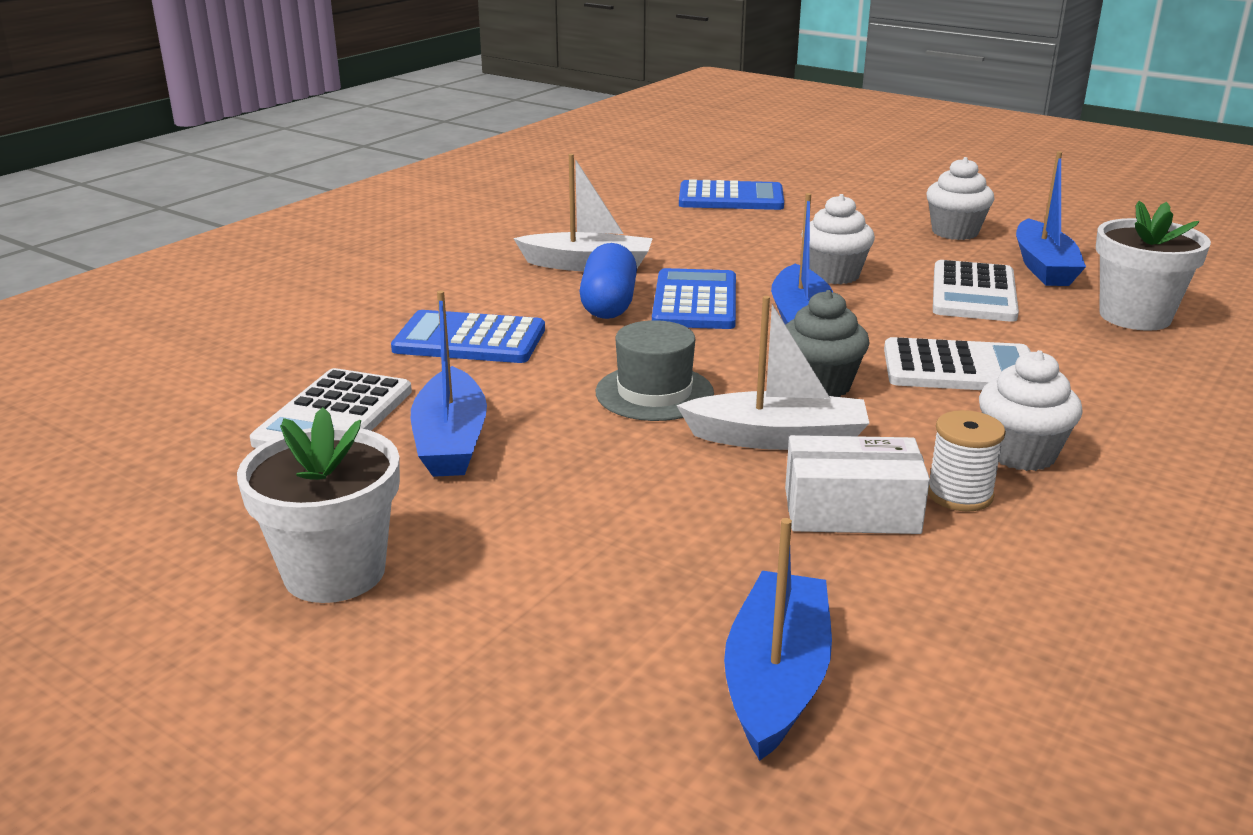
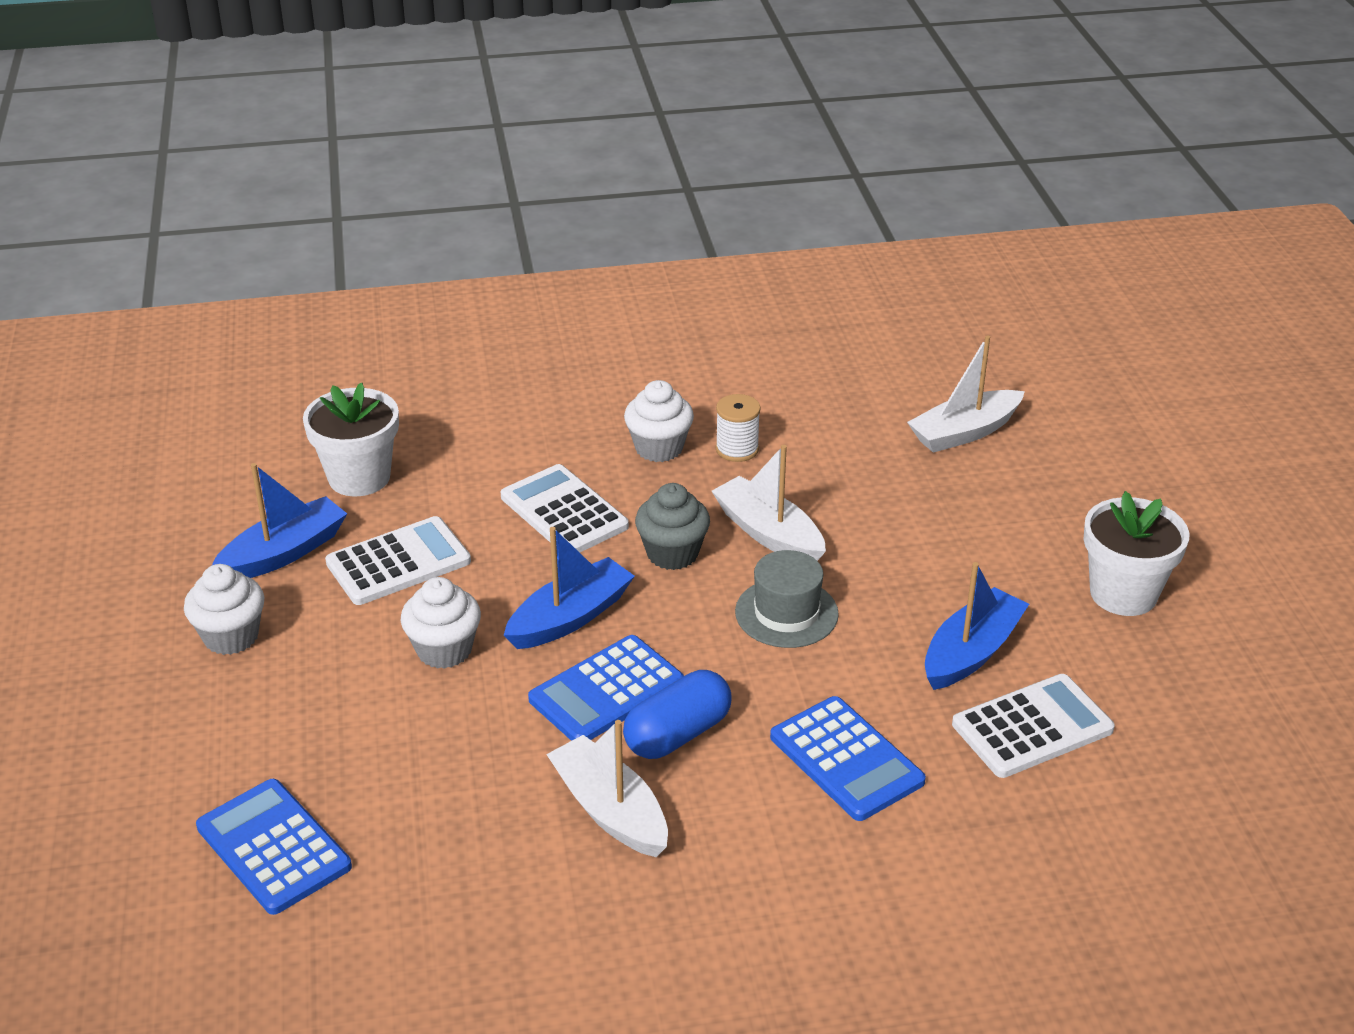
camera: 135 degrees left, 10 degrees up
blue boat [724,518,832,761] -> white boat [907,335,1025,453]
white box [785,435,930,534] -> none

